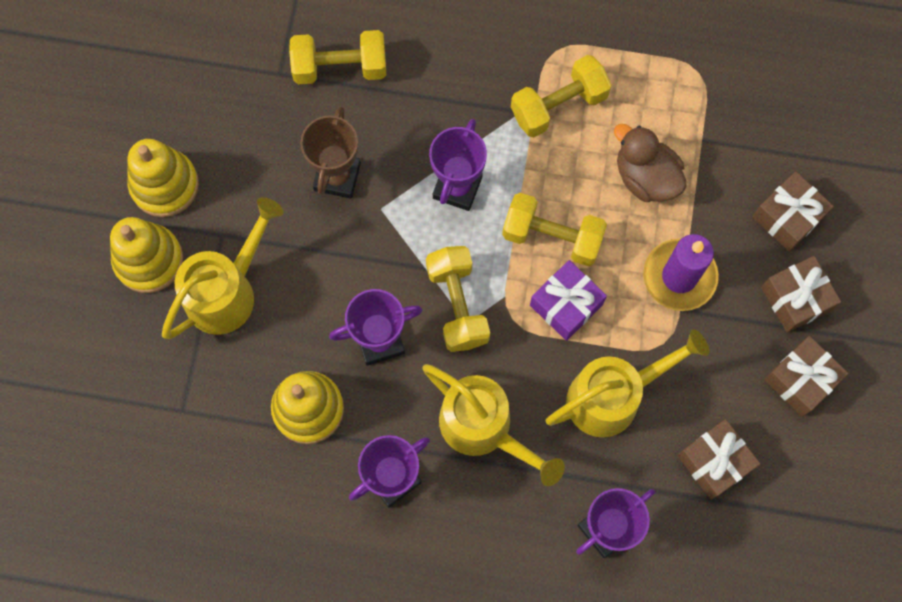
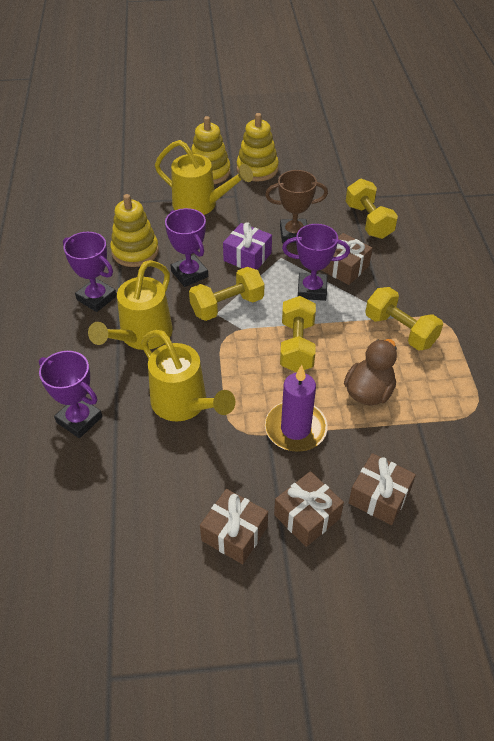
camera: 75 degrees right, 25 degrees down
purple gift [530,260,607,341] -> purple gift moved to [223,222,272,270]
brown gift [677,419,760,500] -> brown gift moved to [321,233,372,285]

